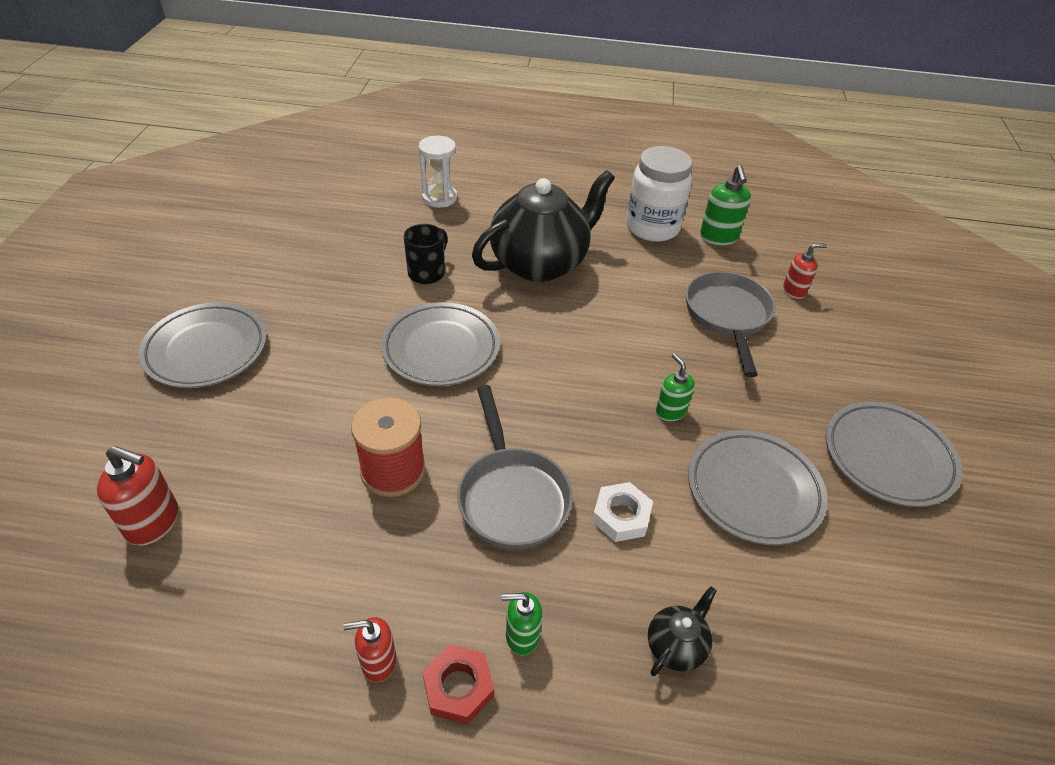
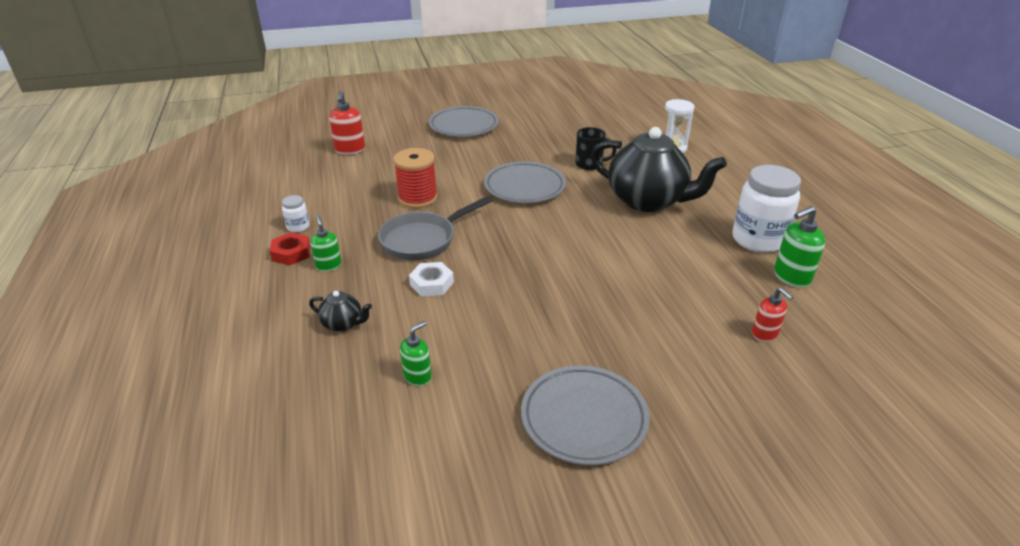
camera: 70 degrees right, 10 degrees down
red soap dispenser [343,617,397,682] -> white jar [282,195,310,232]
green soap dispenser [656,353,695,421] -> green soap dispenser moved to [400,321,431,386]
grey pan [686,271,775,377] -> none
grey plate [688,430,828,545] -> none

